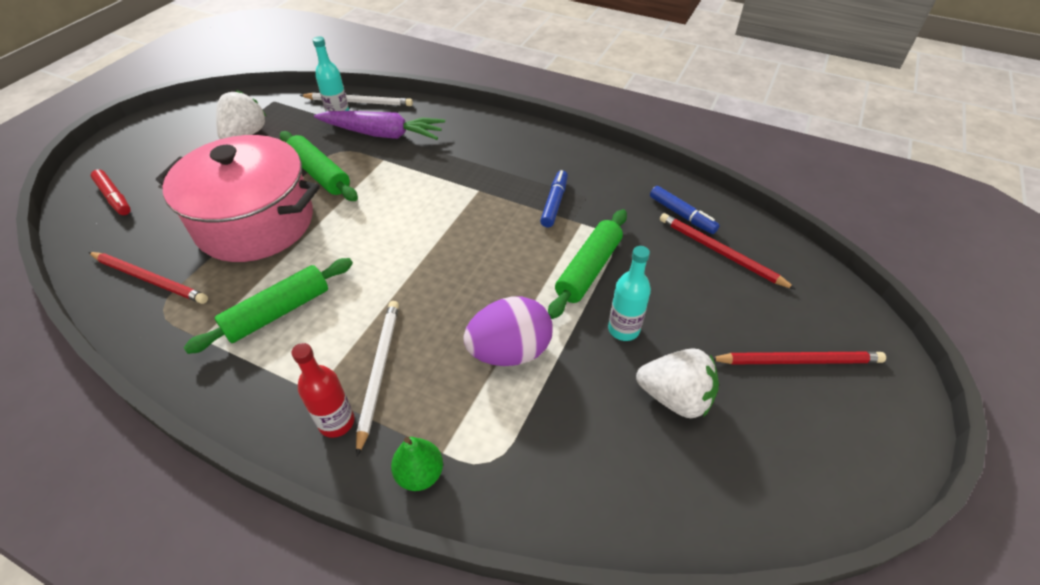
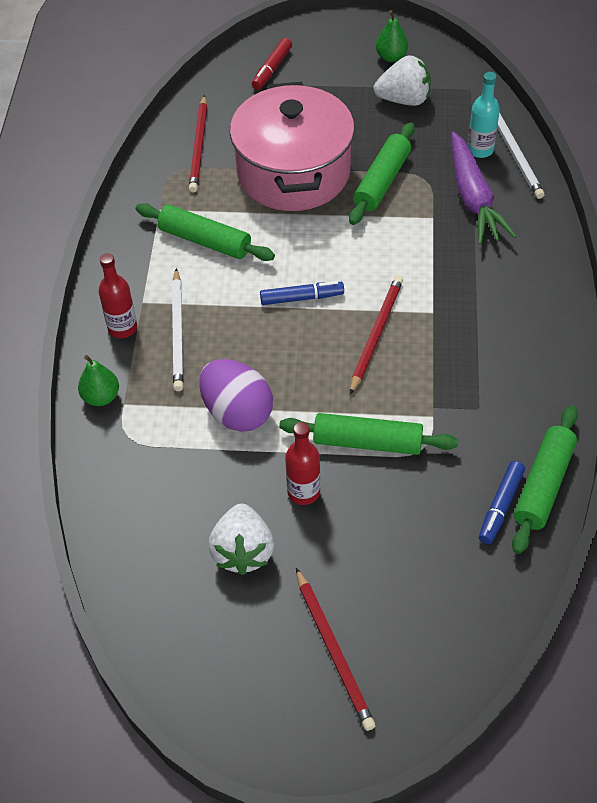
camera: 70 degrees right, 5 degrees up
white pencil [356,301,399,456] -> white pencil turned 105 degrees clockwise [172,268,184,391]
blue marker [540,170,568,227] -> blue marker moved to [260,281,344,305]
turquoise bottle [608,246,651,341] -> red bottle [285,422,321,505]
red pencil [660,213,796,290] -> red pencil moved to [350,276,403,394]
none -> green pear [376,10,408,62]
none -> green rolling pin [512,405,578,554]

